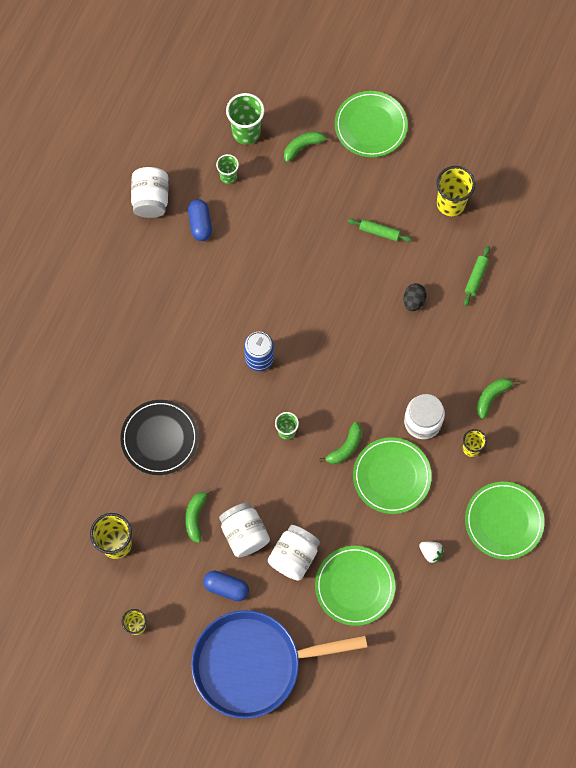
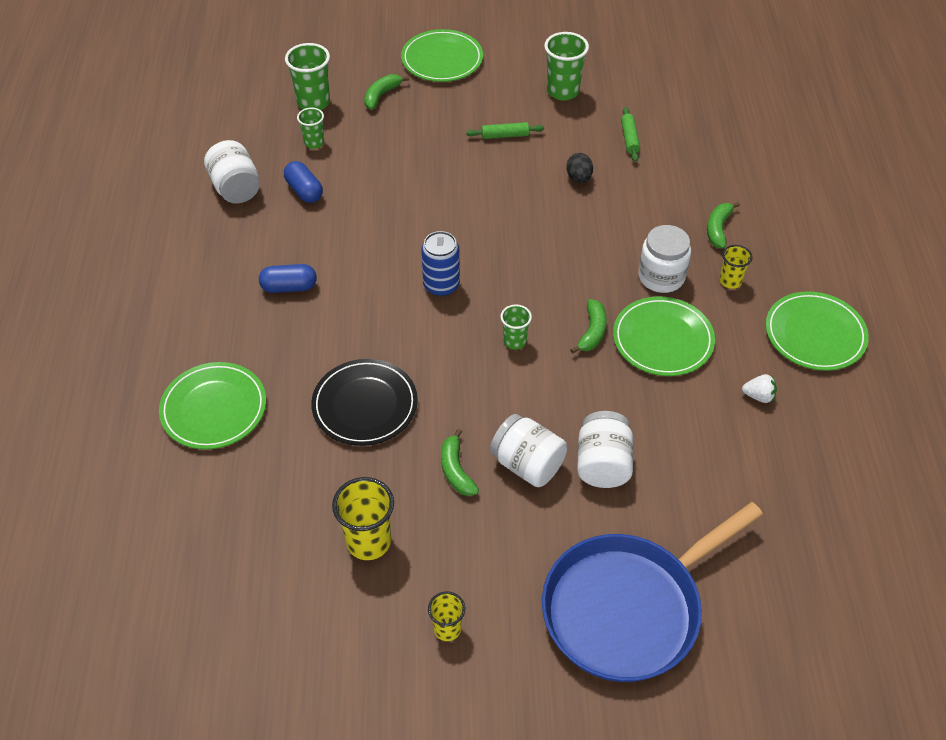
camera: 25 degrees left, 20 degrees down
blue capsule [203,571,249,601] -> blue capsule moved to [259,264,317,293]
green plate [315,546,395,626] -> green plate moved to [159,362,266,449]
yellow cup [436,166,476,216] -> green cup [544,32,589,100]

